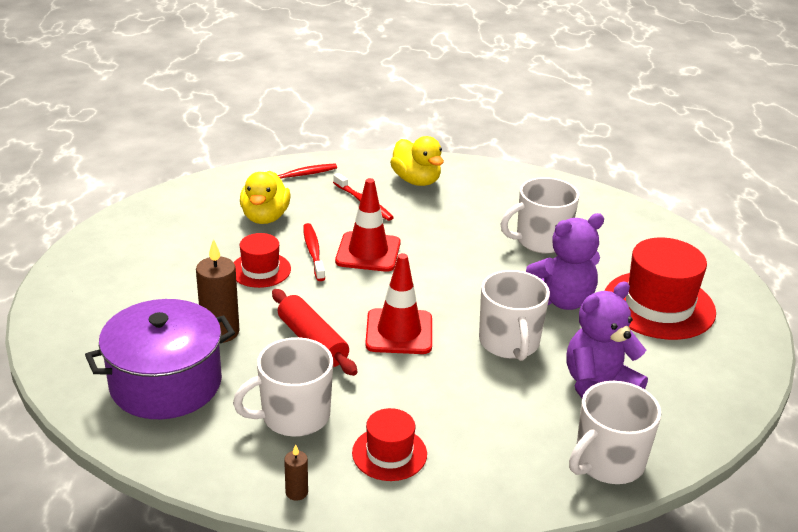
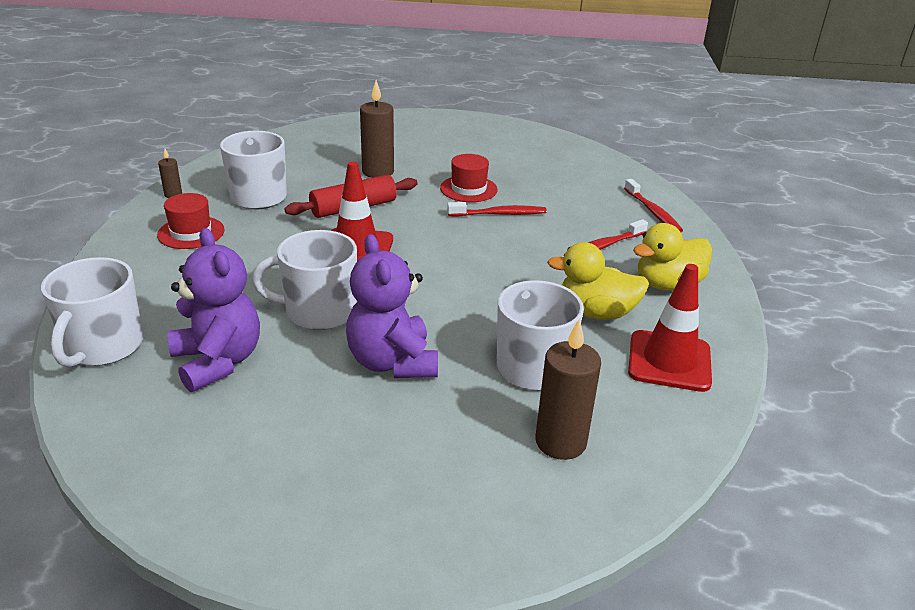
camera: 95 degrees right, 0 degrees up
purple pot [85,299,235,419] -> none
yellow duck [240,171,291,224] -> yellow duck moved to [547,242,649,320]
red traffic cone [335,178,401,272] -> red traffic cone moved to [628,264,712,392]
white mug [569,381,661,484] -> white mug turned 135 degrees counterclockwise [41,257,143,367]
red hat [605,238,716,340] -> none
none -> brown candle [535,319,601,460]

